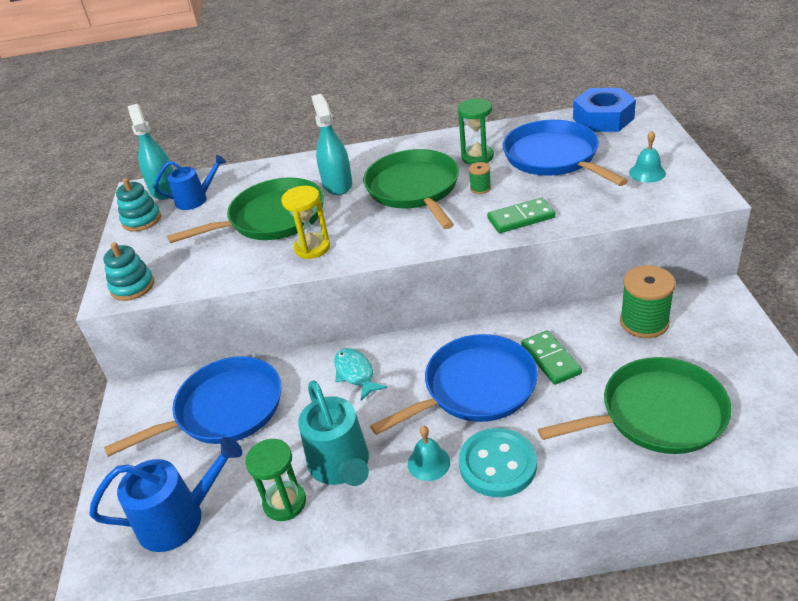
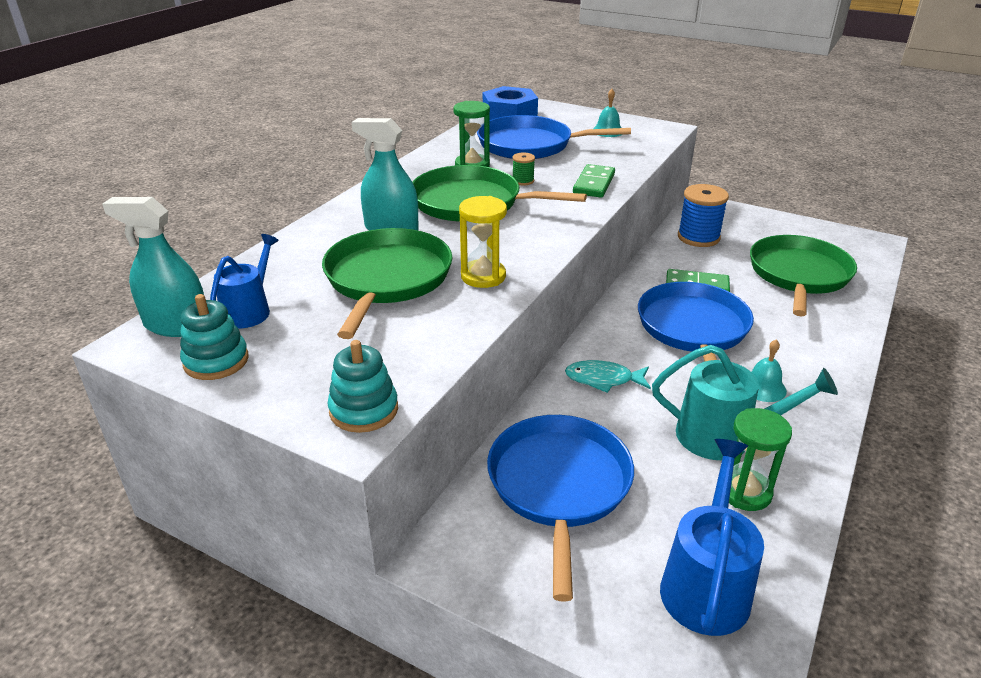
camera: 60 degrees left, 5 degrees down
turquoise button [459,428,537,497] -> none
green spool [620,265,676,338] -> blue spool [678,184,729,247]

